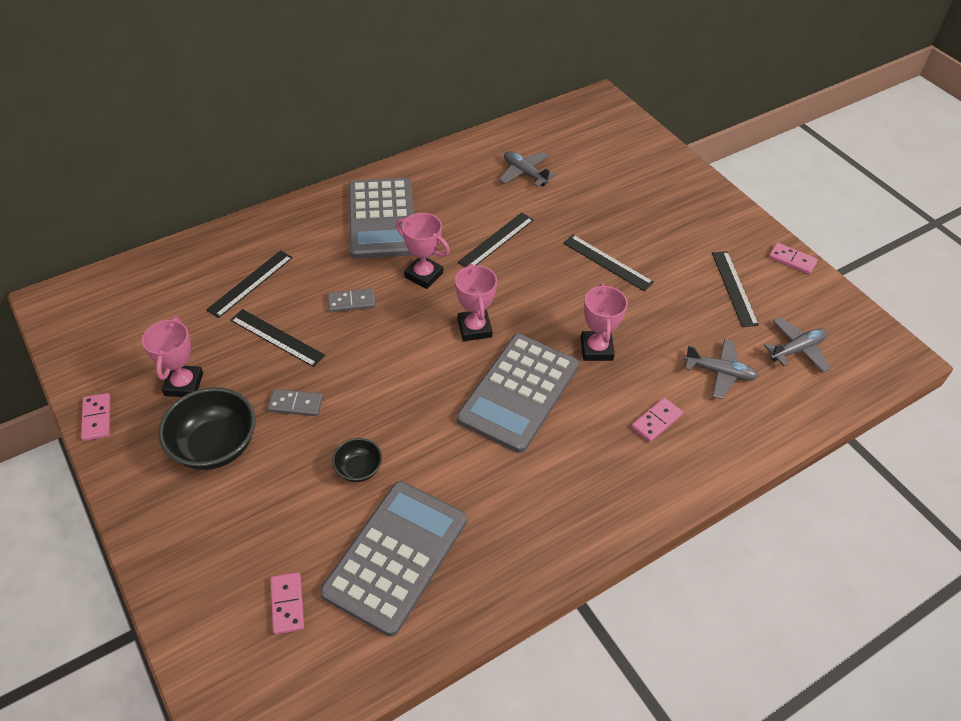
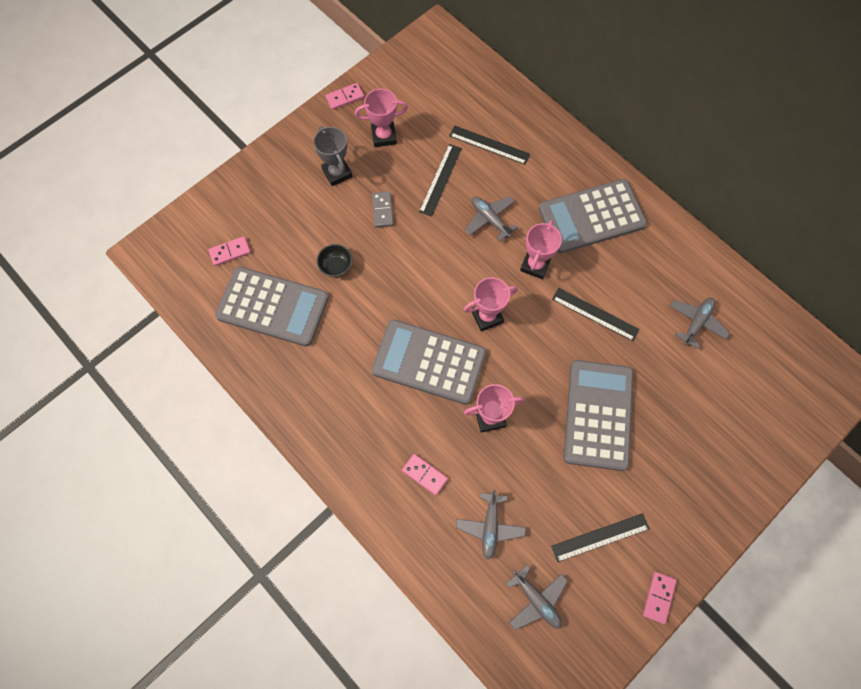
camera: 80 degrees right, 20 degrees up
black bowl [158,387,256,470] -> grey trophy [313,126,353,186]
grey domino [328,288,376,312] -> grey plane [465,196,518,241]
black ruler [563,235,654,291] -> grey calculator [564,360,634,471]

